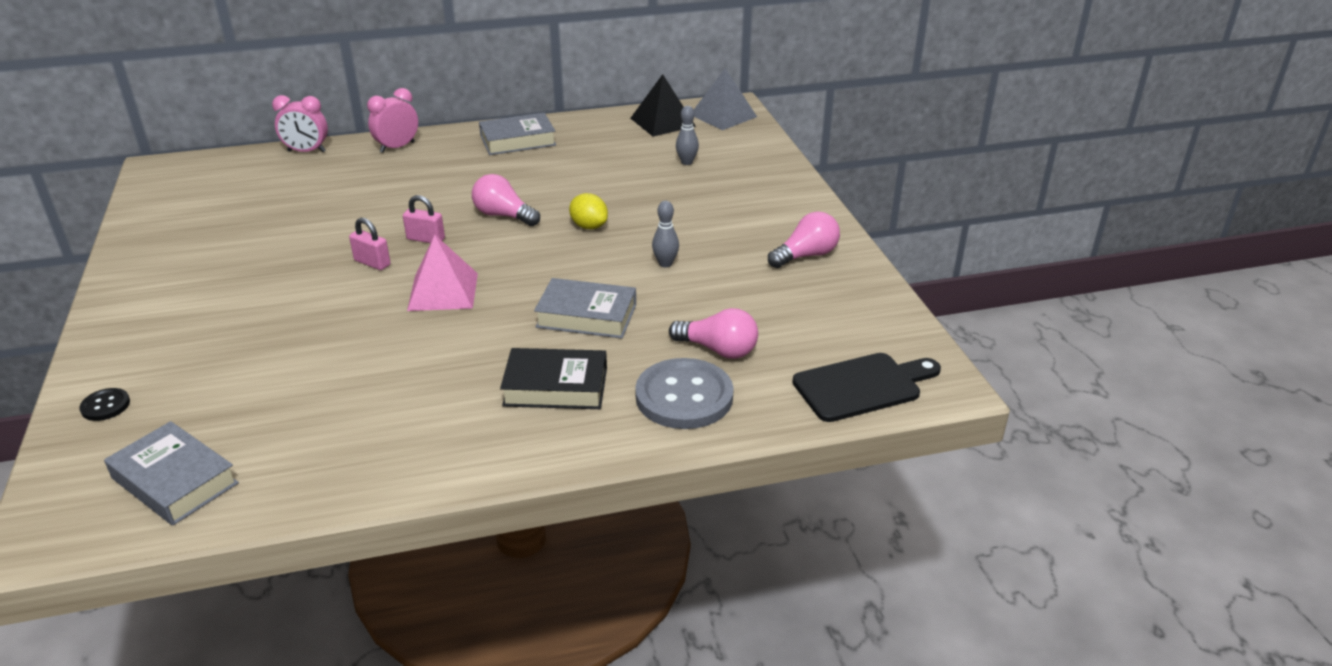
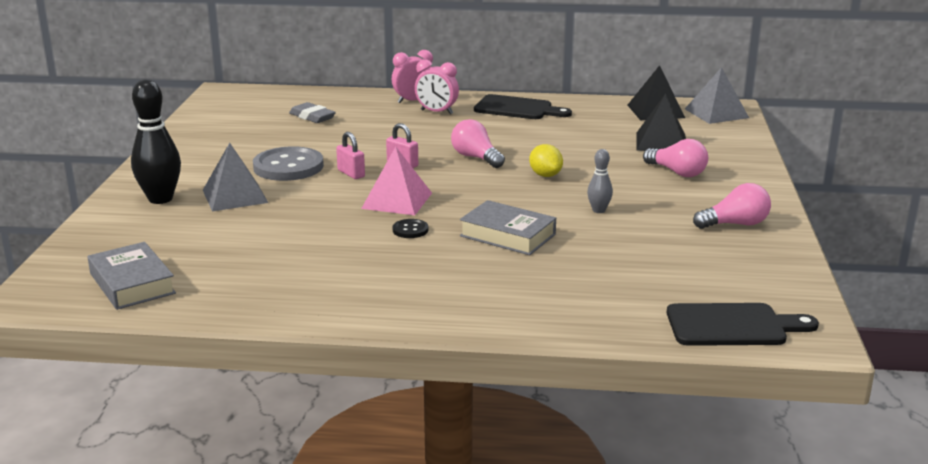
camera: 20 degrees right, 10 degrees down
black button [79,388,130,421] -> black button moved to [392,219,429,238]
pink clock [272,95,328,152] -> pink clock moved to [415,59,459,114]
grey book [479,113,556,155] -> black cutting board [474,94,572,119]
black book [500,348,607,409] -> none
grey button [635,358,734,429] -> grey button moved to [253,146,324,181]
pink light bulb [669,308,758,359] -> pink light bulb moved to [643,139,708,177]
grey bowling pin [676,106,699,165] -> black pyramid [636,93,686,151]
none -> black bowling pin [131,79,181,204]
none -> grey pyramid [203,143,268,212]
none -> grey eraser [289,102,336,123]

